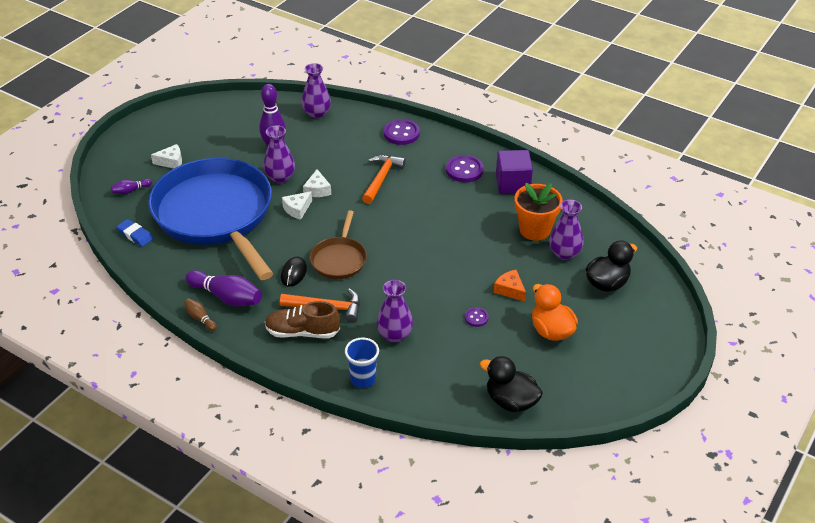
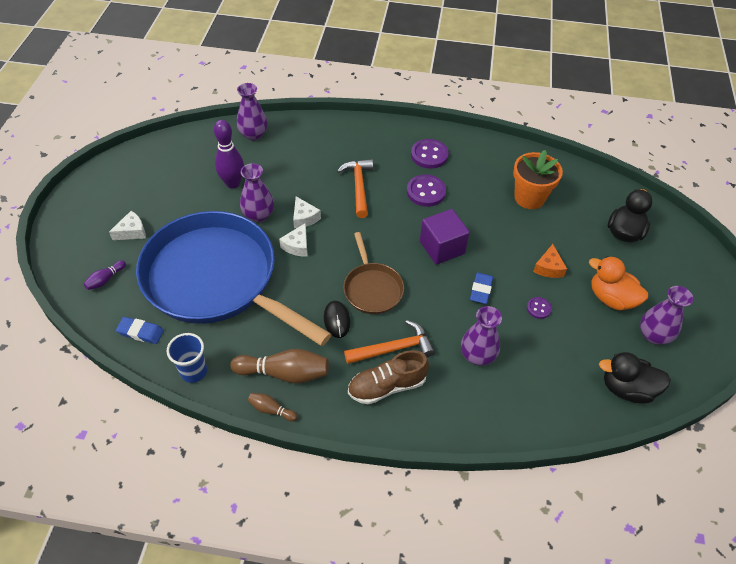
camera: 25 degrees left, 10 degrees up
purple bowling pin [185,270,262,306] -> brown bowling pin [230,349,329,384]
blue cup [345,337,379,388] -> blue cup moved to [166,333,207,383]
purple button [384,119,420,145] -> purple button moved to [407,175,446,207]
orange cheese [494,270,526,302] -> orange cheese turned 105 degrees counterclockwise [533,244,567,278]
purple cube [496,150,533,194] -> purple cube moved to [420,209,470,265]
purple vase [549,200,583,260] -> purple vase moved to [640,286,693,345]
none -> blue eraser [470,273,493,304]

